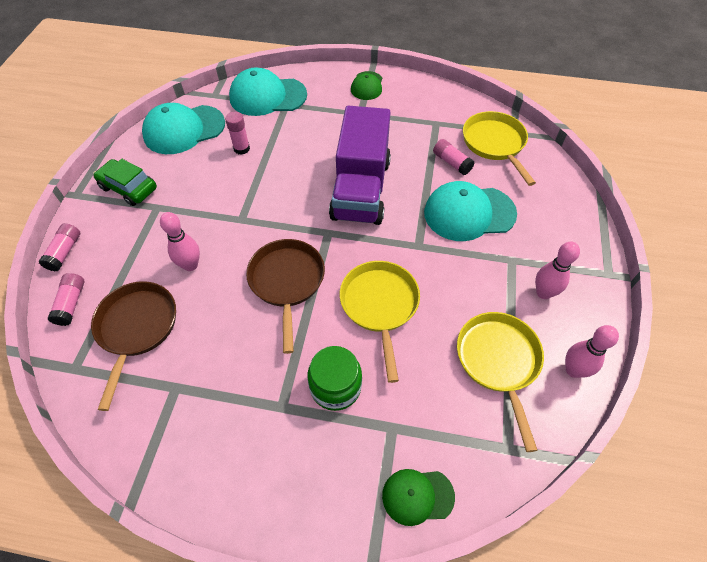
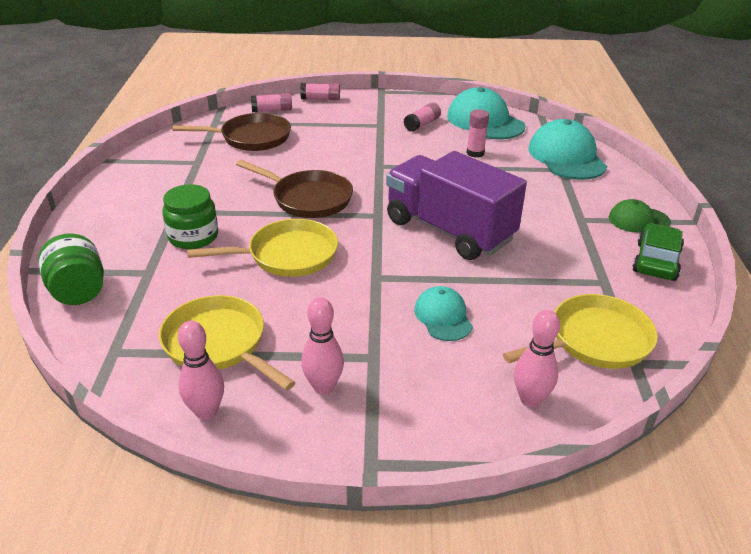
camera: 80 degrees right, 20 degrees down
green car [93,159,157,206] -> green car moved to [632,223,684,281]
pink bowling pin [160,212,200,271] -> pink bowling pin moved to [514,310,560,407]
brown pan [246,239,325,354] -> brown pan turned 45 degrees clockwise [236,160,353,218]
purple truck [329,106,391,225] -> purple truck turned 45 degrees clockwise [386,151,527,260]
green cap [382,469,455,526] -> green jar [38,233,104,305]
turquoise cap [424,181,517,241] -> turquoise cap [414,286,473,341], size x0.57
pink glue stick [433,139,475,175] -> pink glue stick moved to [403,103,441,132]
yellow pan [457,312,544,452] -> yellow pan turned 120 degrees counterclockwise [159,295,296,391]

